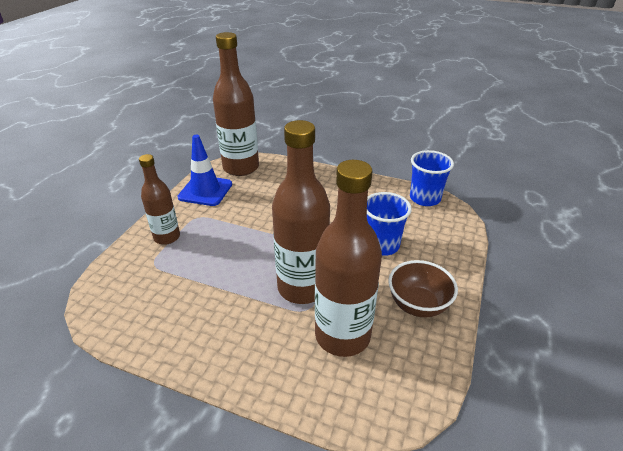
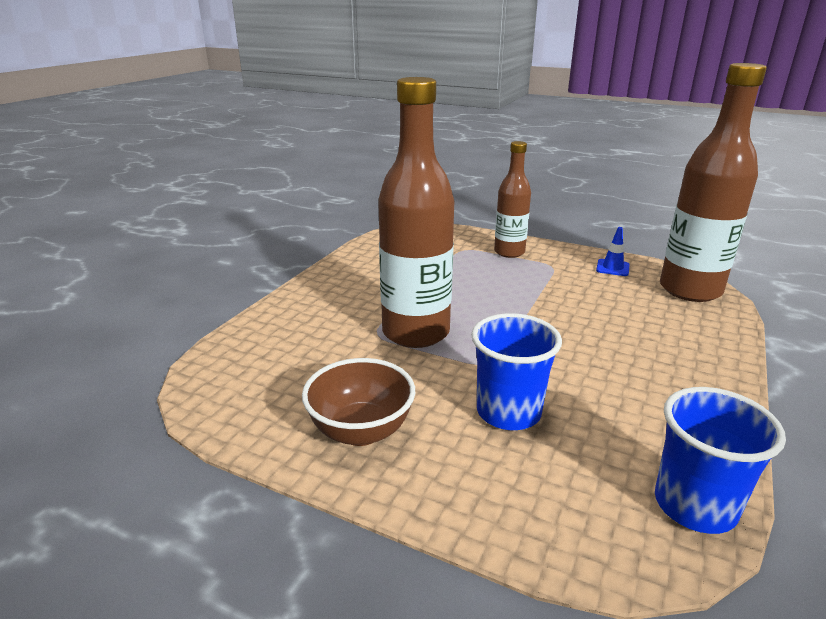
camera: 95 degrees right, 10 degrees down
blue traffic cone [178,135,232,206] -> blue traffic cone [596,227,630,276], size x0.50
brown bottle [315,160,382,357] -> none

